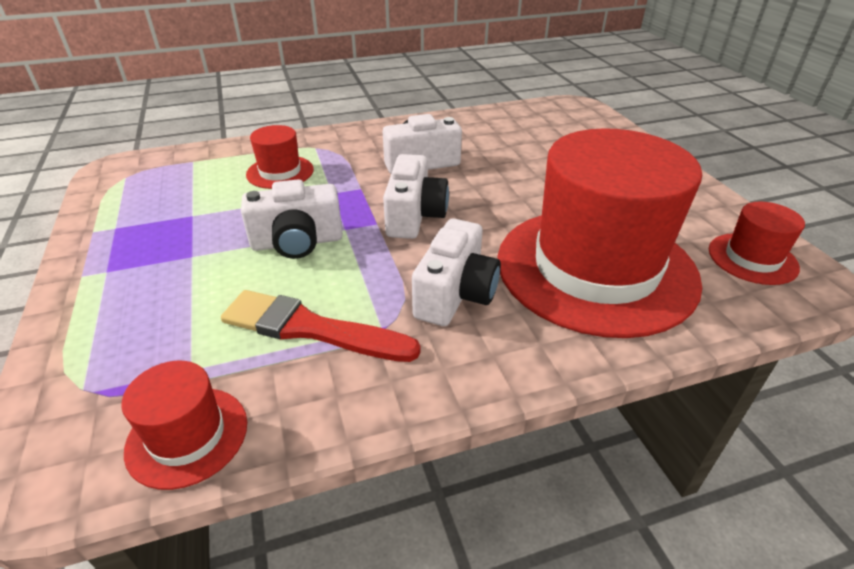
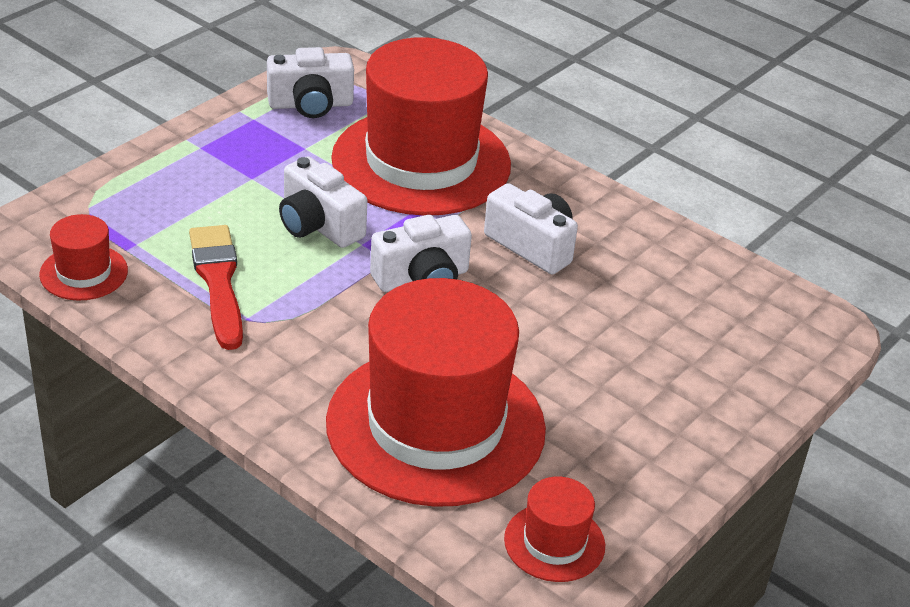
camera: 55 degrees right, 0 degrees up
red hat [246,125,314,189] -> red hat [331,37,511,216], size x2.32
white camera [412,219,501,326] -> white camera moved to [267,47,354,118]

